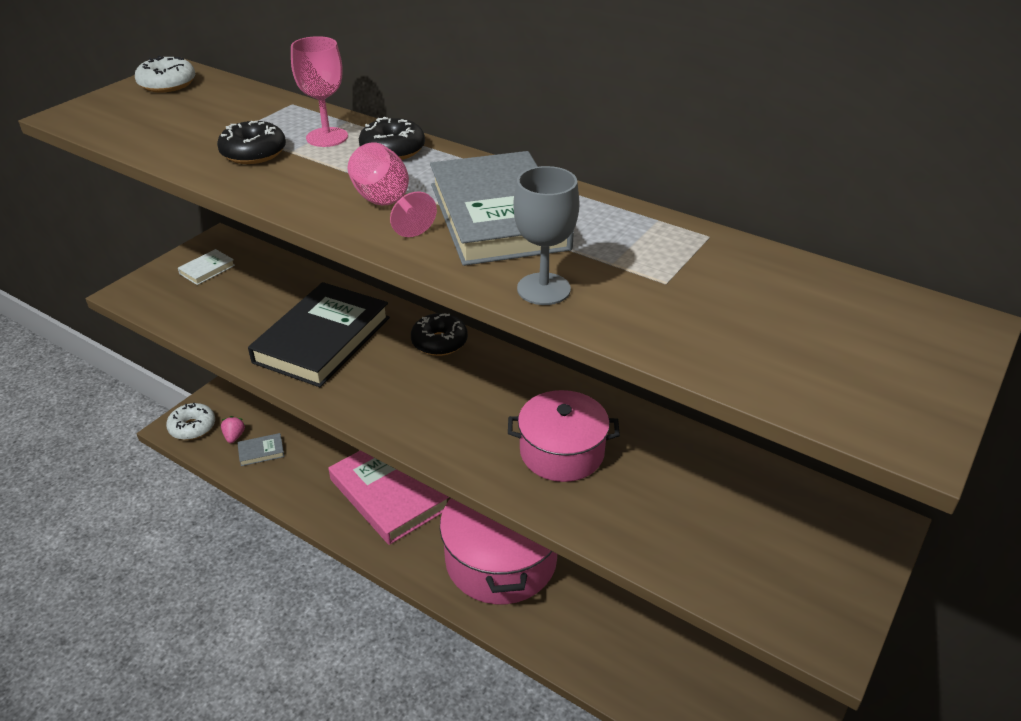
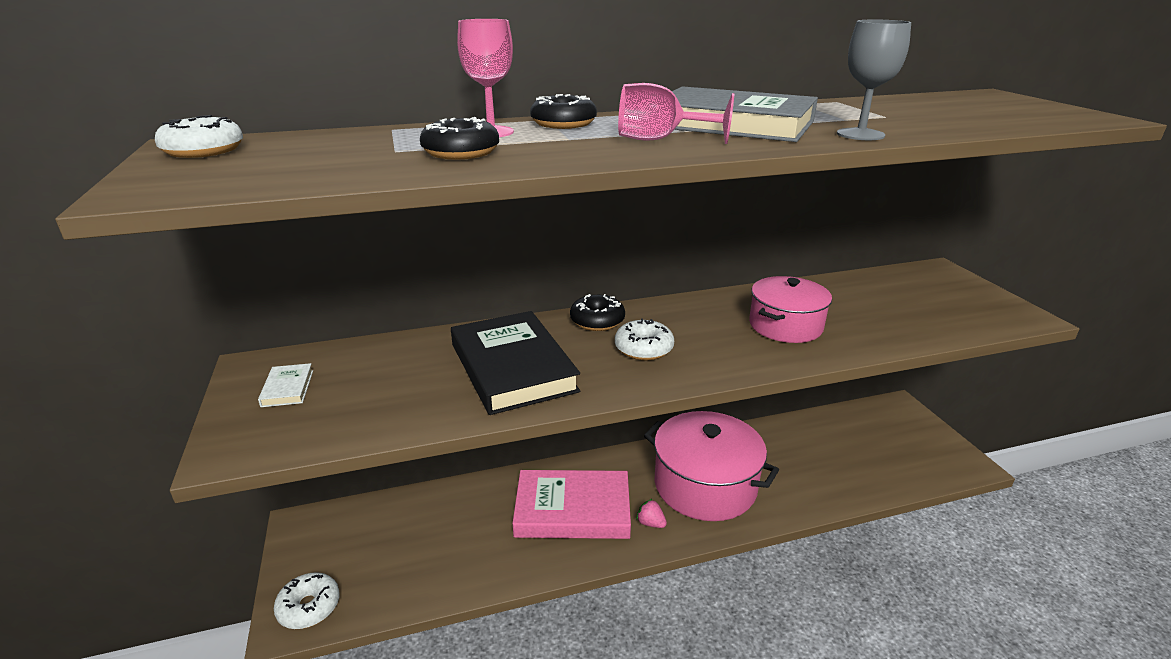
camera: 50 degrees left, 10 degrees down
pink strawberry [221,416,245,443] -> pink strawberry moved to [636,499,667,528]
grey book [237,433,285,466] -> none
none -> white donut [615,318,674,360]

